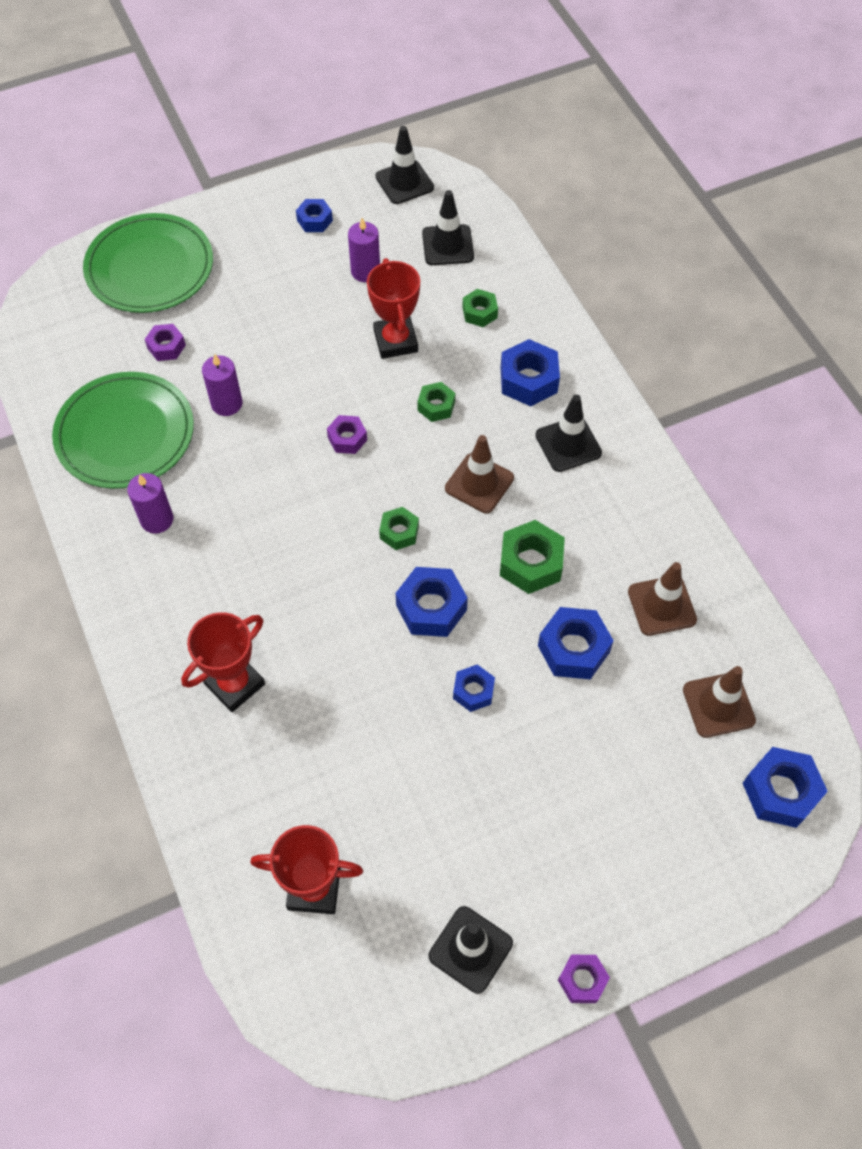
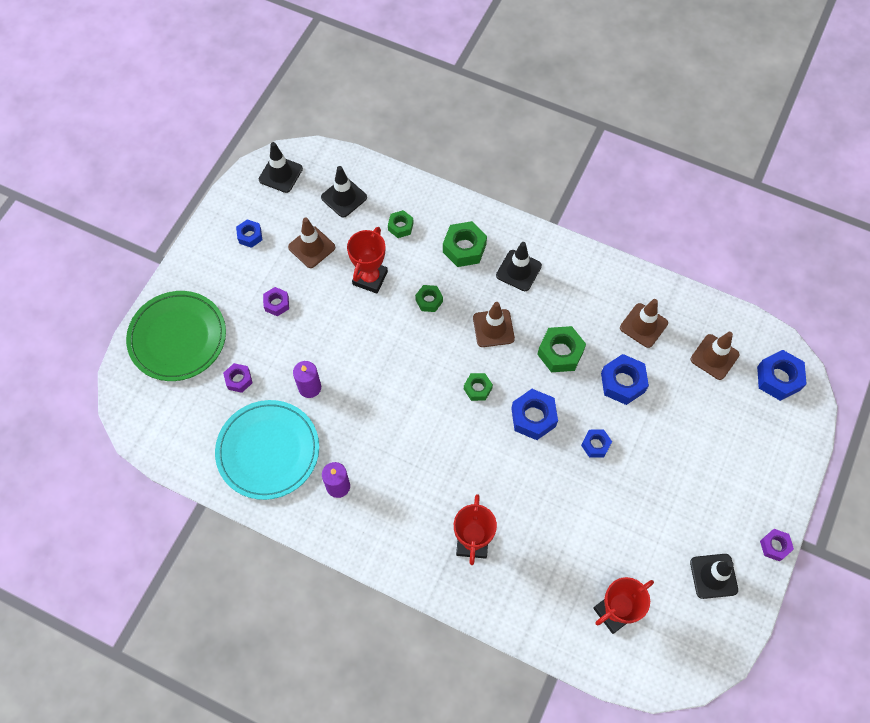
camera: 40 degrees left, 5 degrees up
green plate [52,372,194,489] -> turquoise plate [215,400,319,500]
purple nut [327,415,367,454] -> purple nut moved to [263,287,289,316]
purple candle [348,218,380,282] -> brown traffic cone [288,218,335,268]
red trophy [367,258,420,359] -> red trophy turned 75 degrees clockwise [347,227,388,294]
blue nut [501,339,560,406] -> green nut [443,221,487,267]

